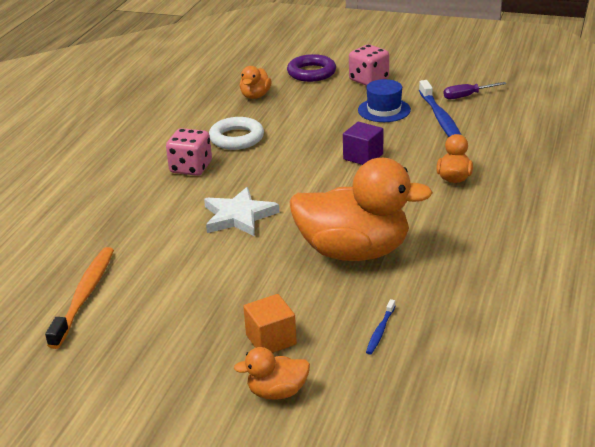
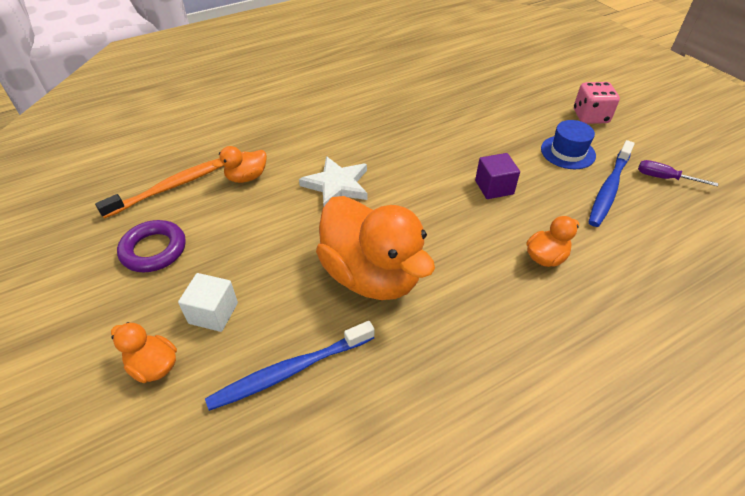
camera: 40 degrees right, 15 degrees up
pink dice [166,128,212,176] -> none
white ring [209,117,264,150] -> none
orange duck [240,66,272,99] -> orange duck moved to [213,146,267,183]
orange cube [243,294,297,353] -> white cube [178,273,238,332]
purple ring [287,54,336,82] -> purple ring moved to [117,220,186,272]
blue toothbrush [366,299,395,354] -> blue toothbrush [205,321,375,411], size x2.11

